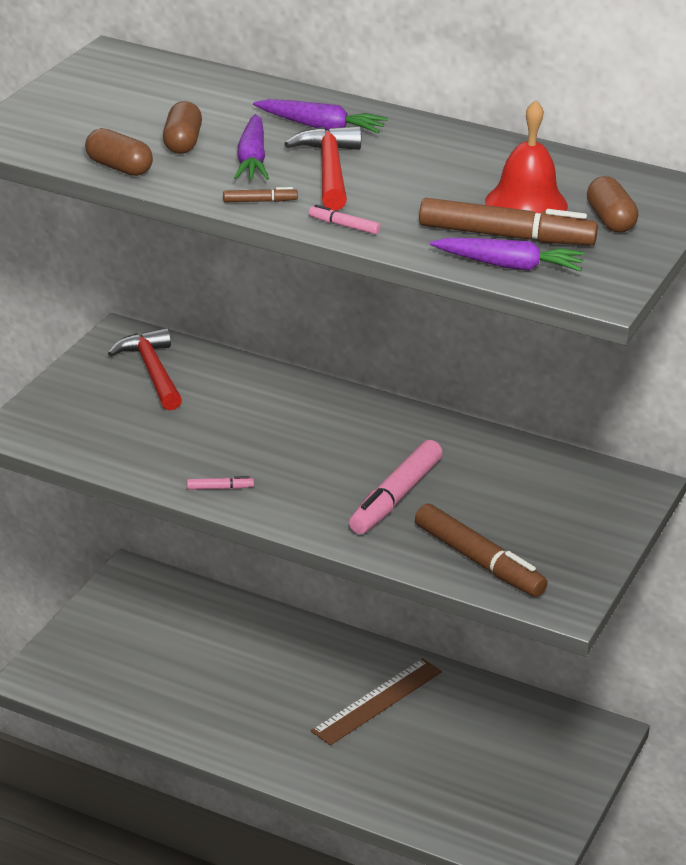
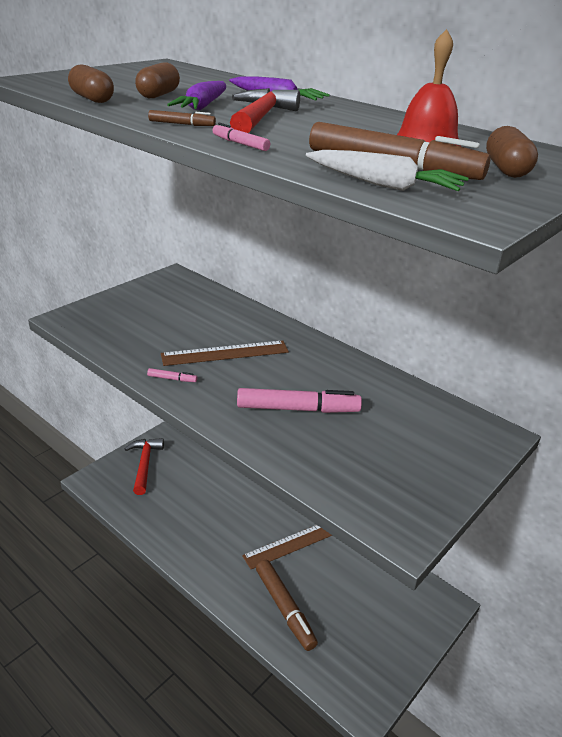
camera: 15 degrees right, 0 degrees up
red hammer [108,328,182,410] -> red hammer moved to [124,438,164,495]
pink marker [349,440,442,534] -> pink marker turned 135 degrees counterclockwise [237,388,362,413]
brown marker [415,503,548,597] -> brown marker moved to [256,560,318,651]
purple carrot [430,238,585,272] -> white carrot [306,150,469,191]
none -> brown ruler [161,341,289,366]

